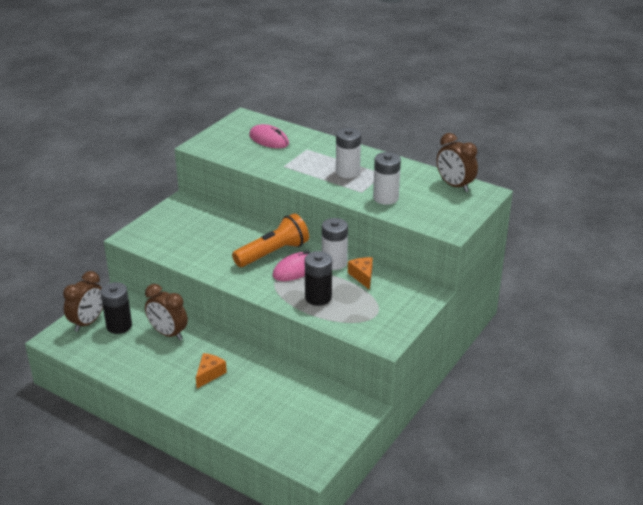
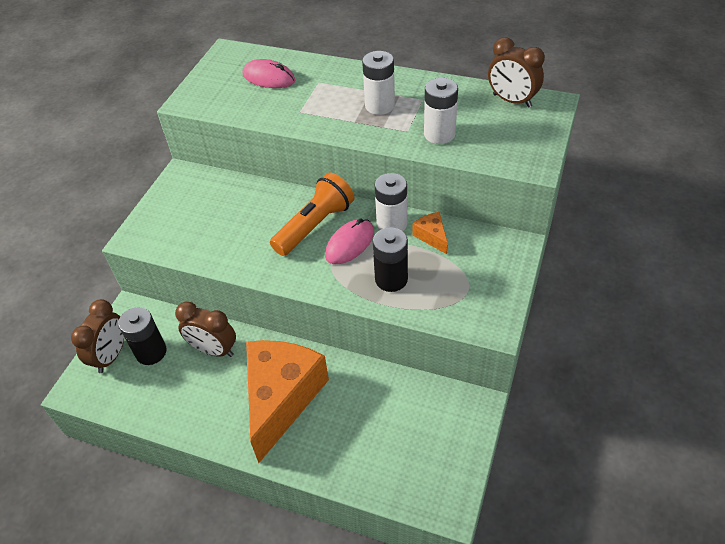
camera: 10 degrees left, 15 degrees up
orange cheese [196,353,227,389] -> orange cheese [246,340,329,463], size x2.46

